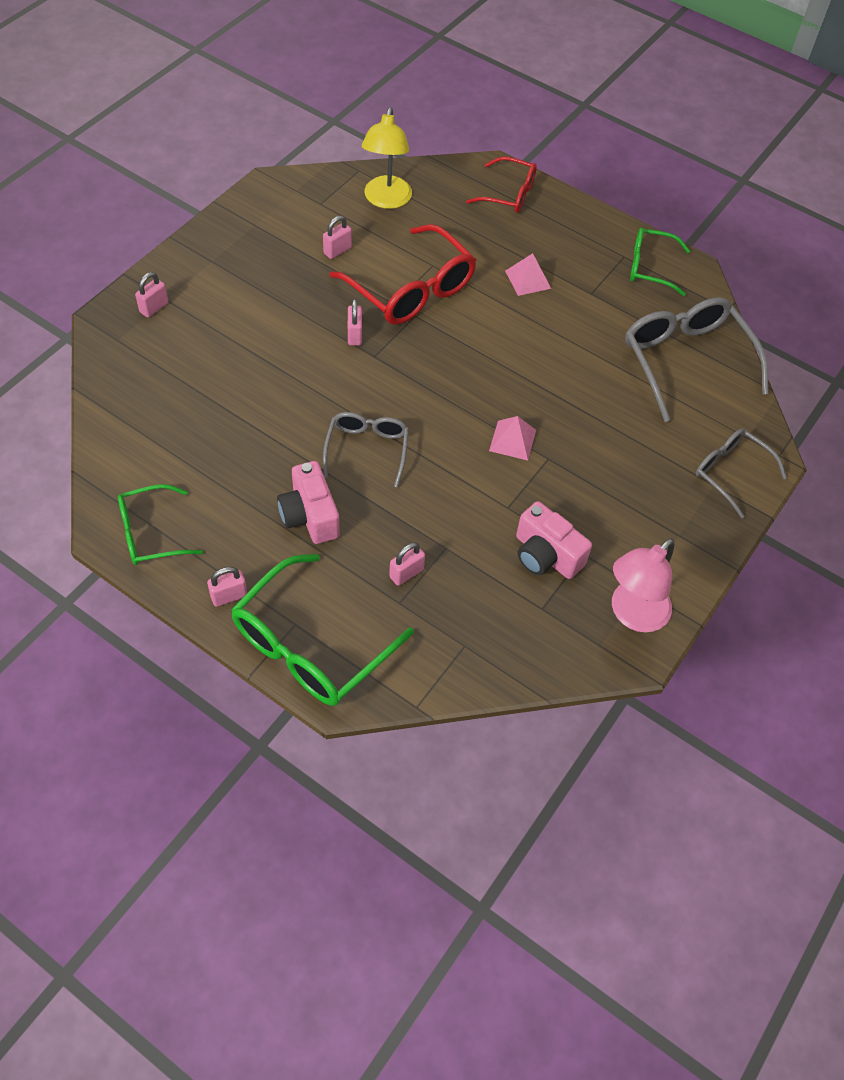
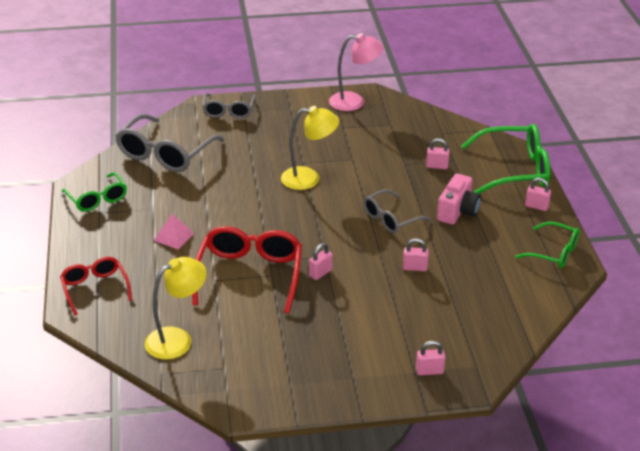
camera: 130 degrees left, 20 degrees down
pink padlock [323,216,352,259] -> pink padlock moved to [403,238,429,271]
pink pyramid [489,416,536,460] -> yellow lamp [281,106,339,190]
pink camera [516,501,592,579] -> none

